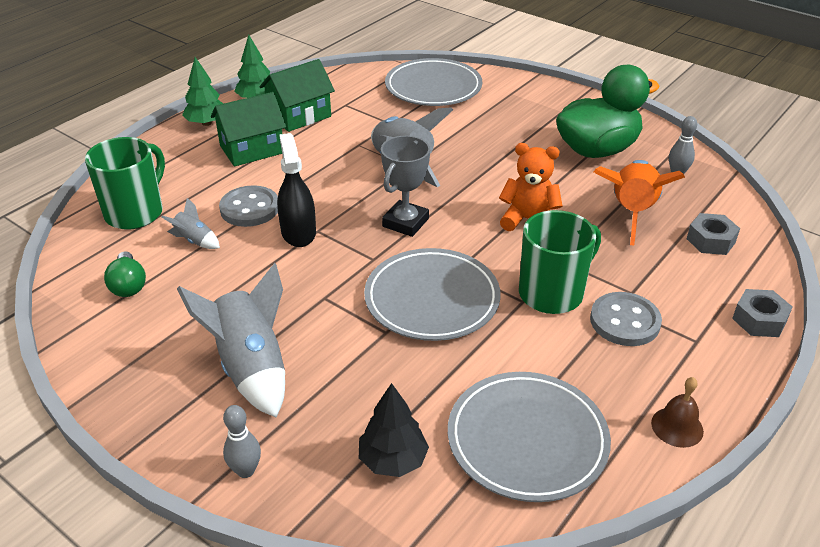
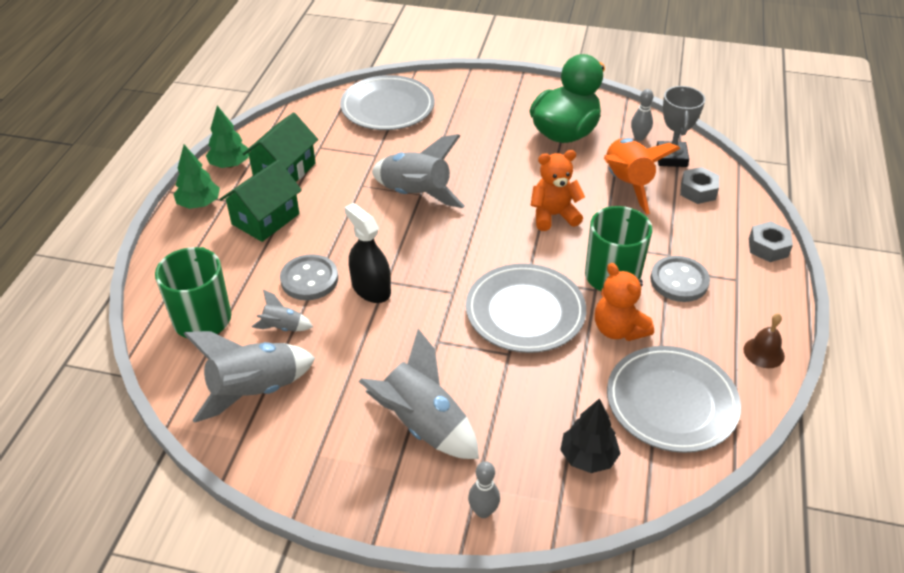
camera: 25 degrees left, 5 degrees up
green light bulb [104,251,146,297] -> grey rocket [184,331,315,423]
grey trophy [381,136,430,237] -> grey trophy moved to [657,86,705,167]
none -> orange teddy bear [595,263,654,341]

